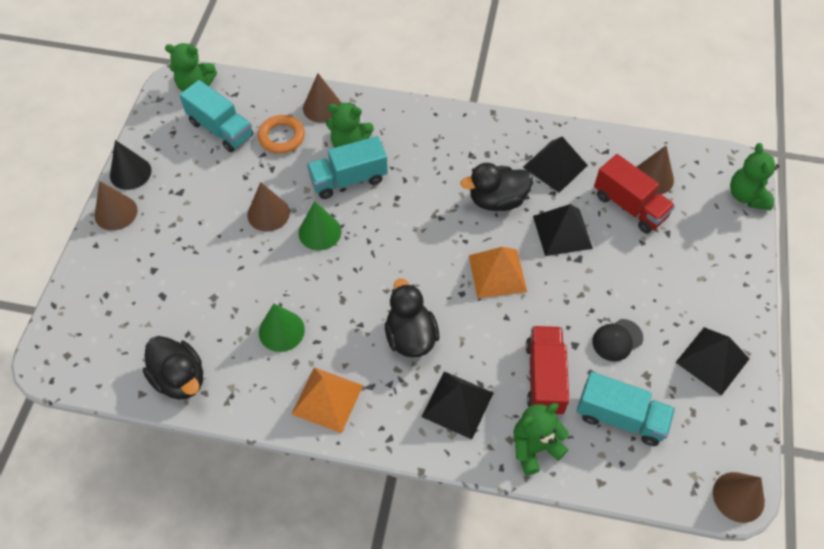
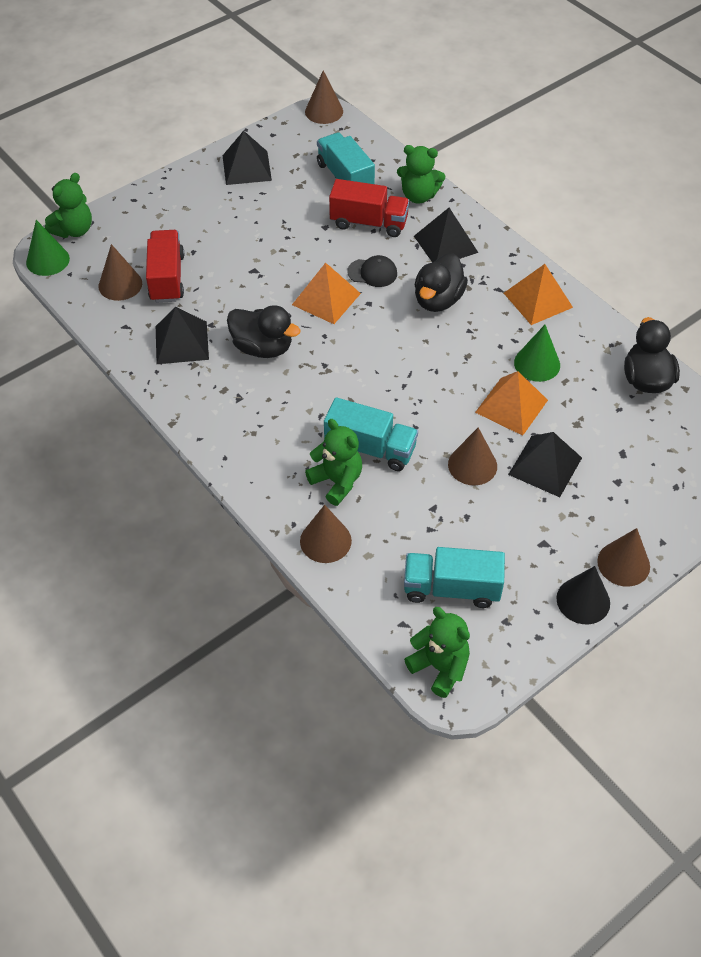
camera: 140 degrees left, 5 degrees down
turquoise truck [179,80,253,152] -> turquoise truck turned 75 degrees counterclockwise [404,547,505,608]
orange ring [258,115,305,154] -> none
green cone [299,201,341,251] -> green cone moved to [26,220,70,276]
red truck [525,326,569,415] -> red truck turned 120 degrees counterclockwise [329,179,410,237]
black pyramid [533,204,593,256] -> black pyramid moved to [508,432,582,497]
black cap [592,319,643,361] -> black cap moved to [347,255,397,287]
none -> orange pyramid [475,371,548,436]

